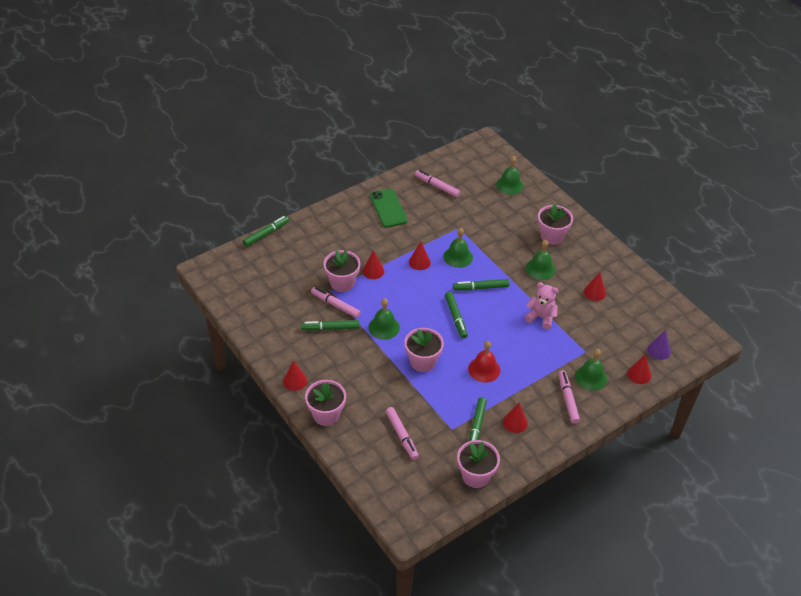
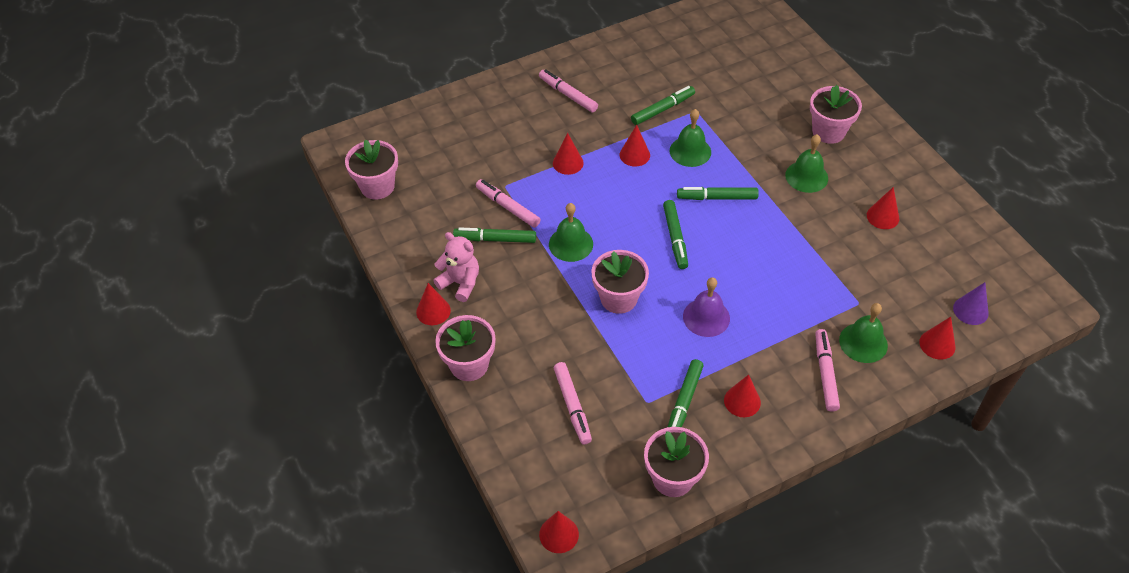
camera: 10 degrees right, 5 degrees up
green marker [243,216,289,247] -> green marker moved to [631,86,695,125]
pink flower pot [323,250,361,292] -> pink flower pot moved to [345,139,398,199]
green phone [370,189,408,228] -> none
pink marker [415,170,460,197] -> pink marker moved to [539,69,598,112]
red bell [468,341,500,383] -> purple bell [683,277,730,337]
green bell [496,156,524,195] -> none
pink teddy bear [525,282,559,329] -> pink teddy bear moved to [433,232,479,302]
none -> red cone [539,511,579,553]

